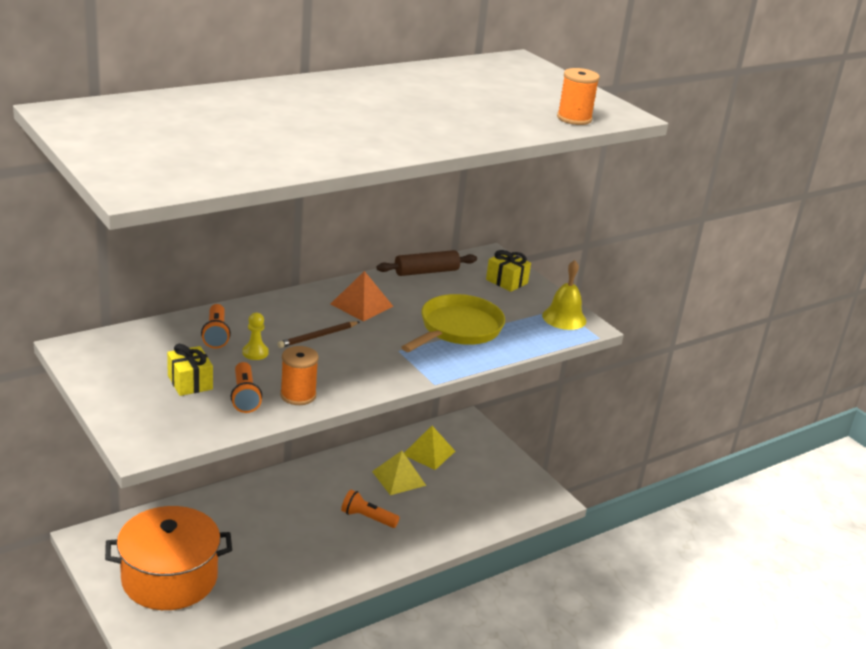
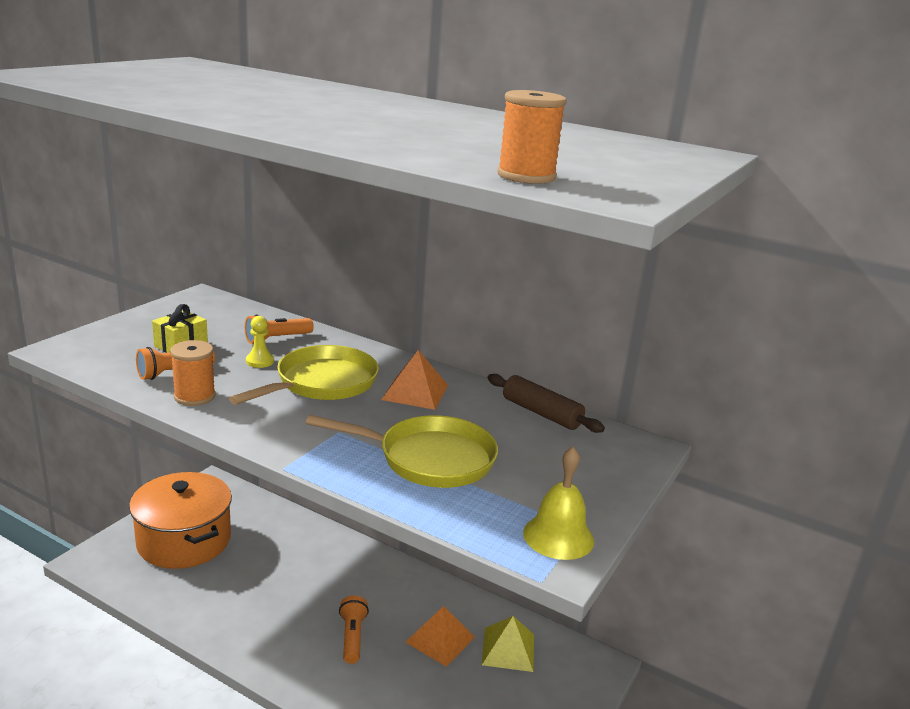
camera: 65 degrees right, 5 degrees down
brown pencil [277,321,359,348] -> yellow pan [229,345,379,405]
yellow pyramid [372,451,426,495] -> orange pyramid [405,606,475,667]
yellow gift [486,250,531,292] -> none

